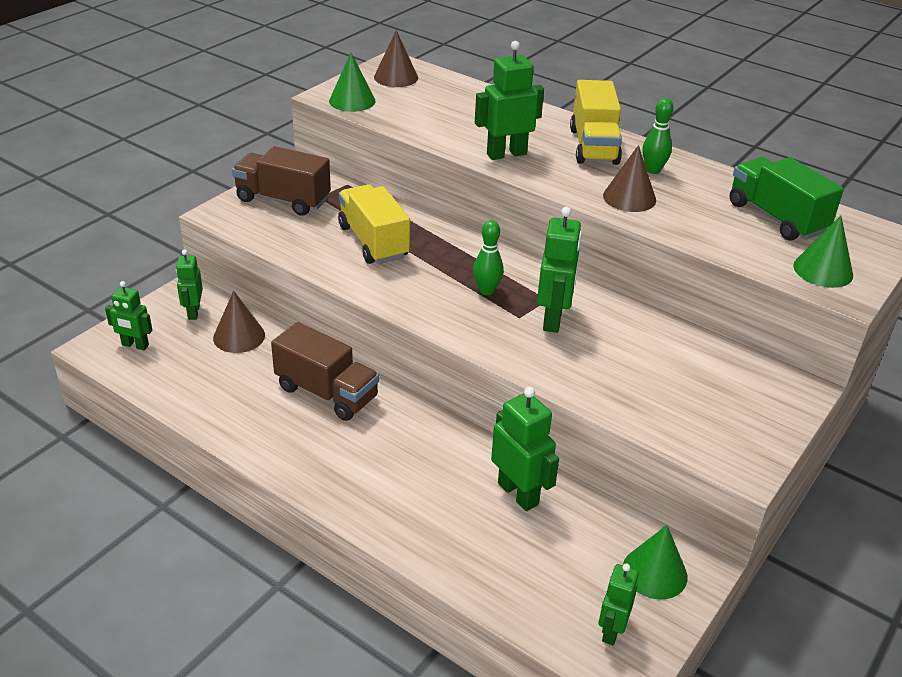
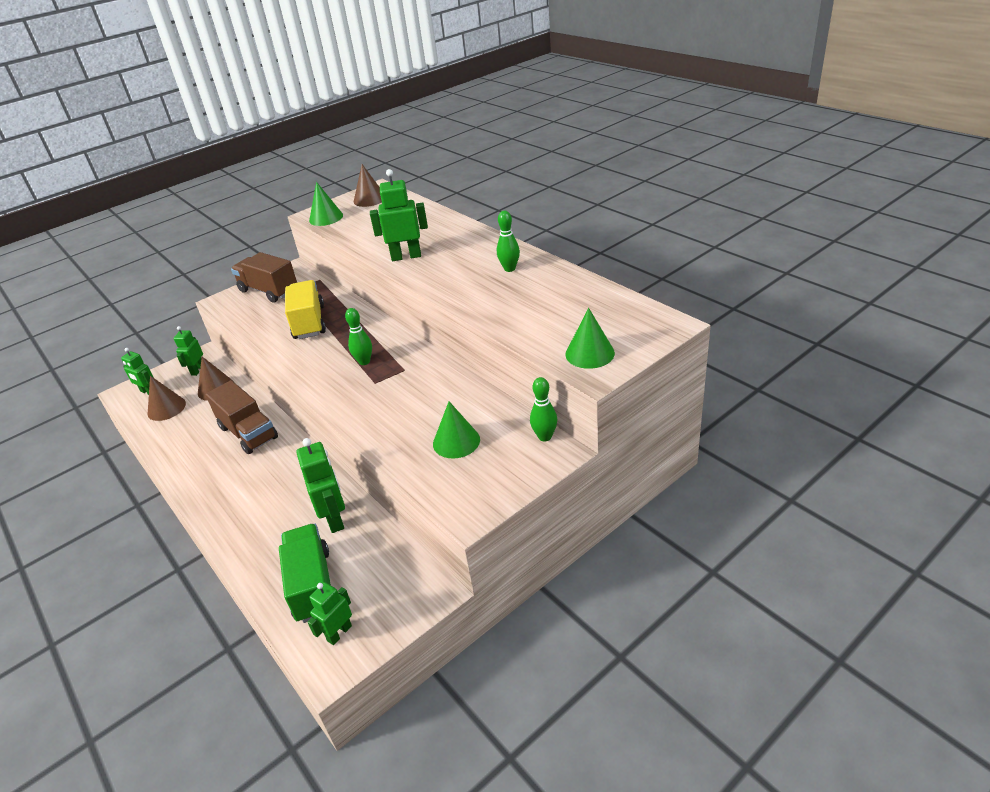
camera: 20 degrees right, 0 degrees up
green robot [537,207,582,333] -> none
yellow truck [570,80,622,165] -> none
brown cone [603,145,656,212] -> brown cone moved to [148,376,186,421]
green cone [623,525,687,599] -> green cone moved to [433,401,480,459]
green truck [730,157,844,241] -> green truck moved to [279,524,331,623]
none -> green bowling pin [530,377,557,441]

